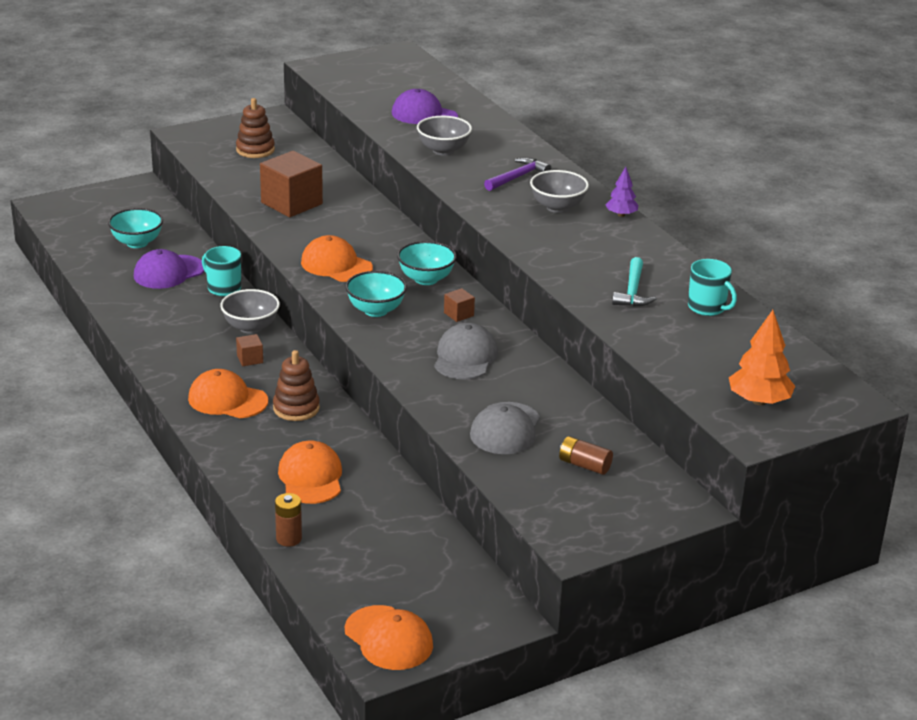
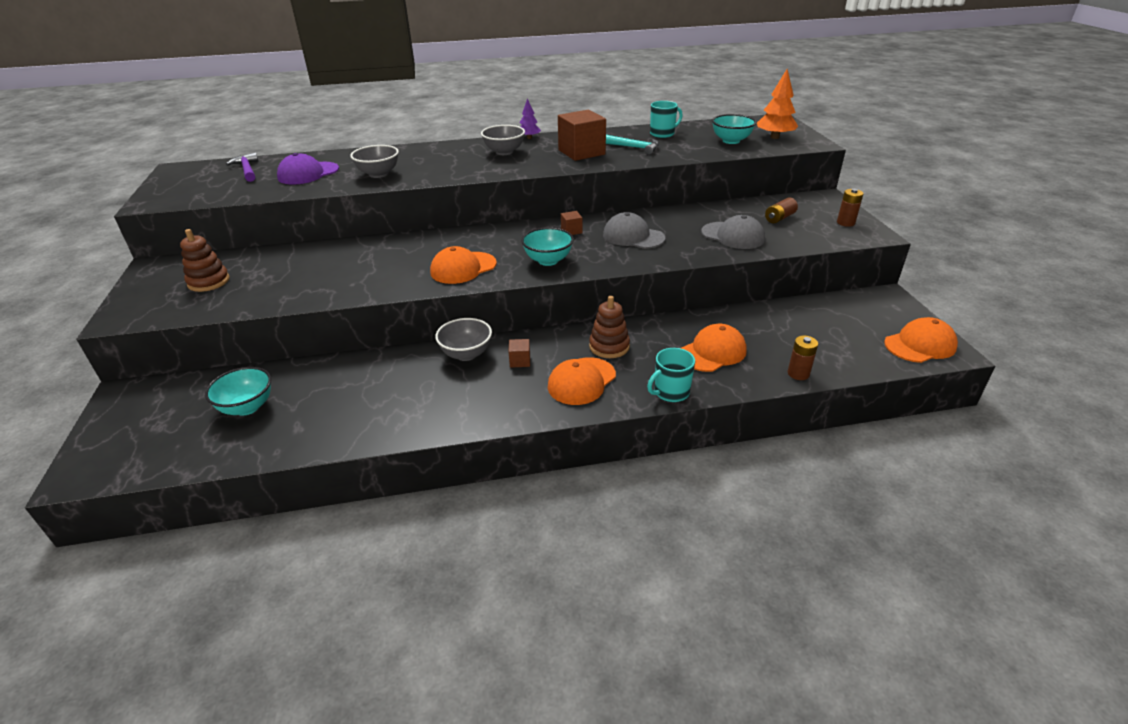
camera: 70 degrees left, 5 degrees up
purple cap [134,249,204,289] -> none
turquoise mug [202,246,241,296] -> turquoise mug moved to [647,348,695,402]
brown cube [260,151,323,217] -> brown cube moved to [558,110,606,161]
orange cap [278,440,342,504] -> orange cap turned 135 degrees clockwise [681,324,747,372]
turquoise bowl [397,241,457,285] -> turquoise bowl moved to [712,114,756,144]
purple hammer [484,157,551,191] -> purple hammer moved to [226,152,259,182]
none -> brown battery [837,189,863,227]

